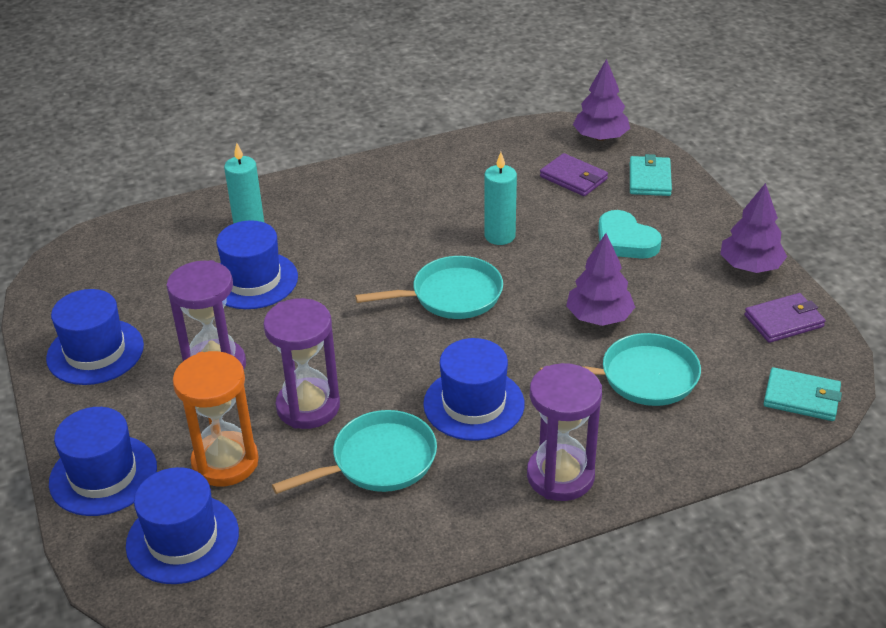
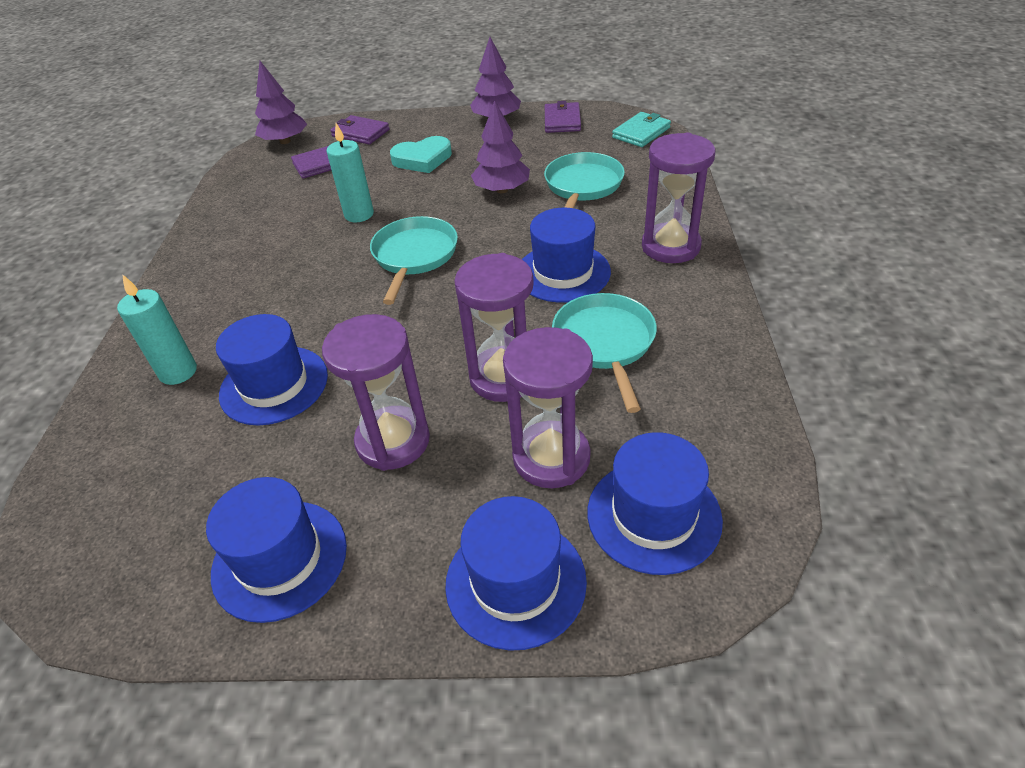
camera: 65 degrees left, 5 degrees up
orange hourglass [173,351,259,486] -> purple hourglass [503,327,593,488]
turquoise wallet [630,154,672,196] -> purple wallet [330,115,390,145]

